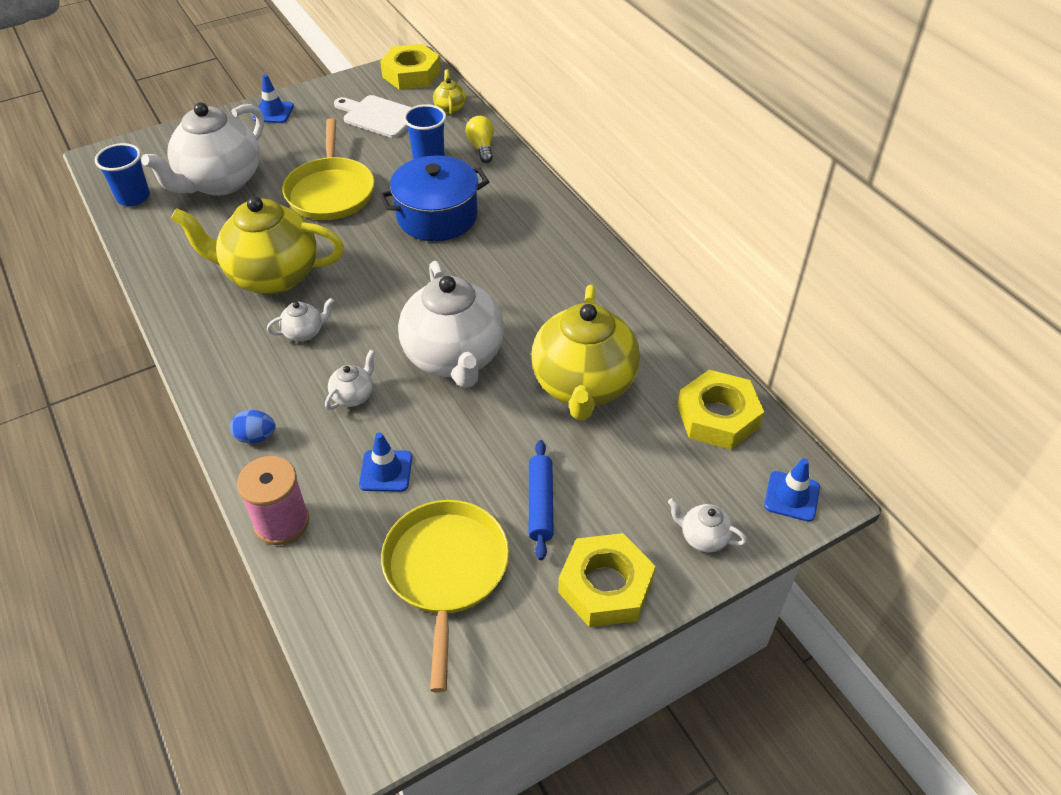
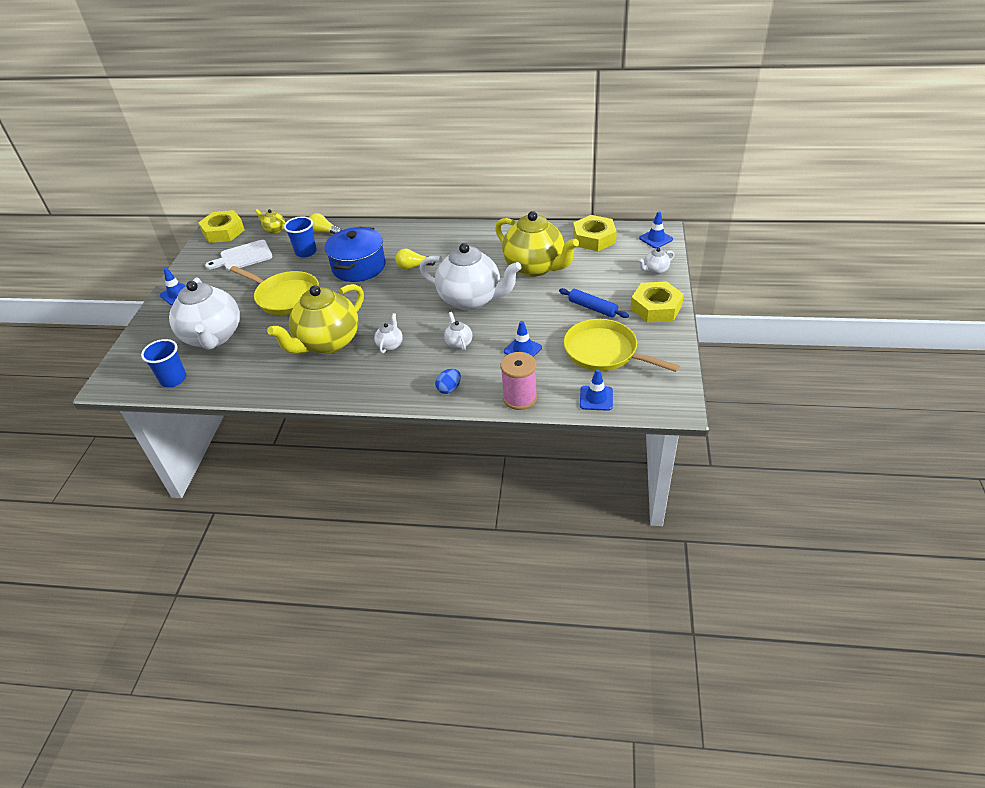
camera: 50 degrees left, 5 degrees down
none -> yellow light bulb [395,249,436,269]
none -> blue traffic cone [580,369,613,411]

